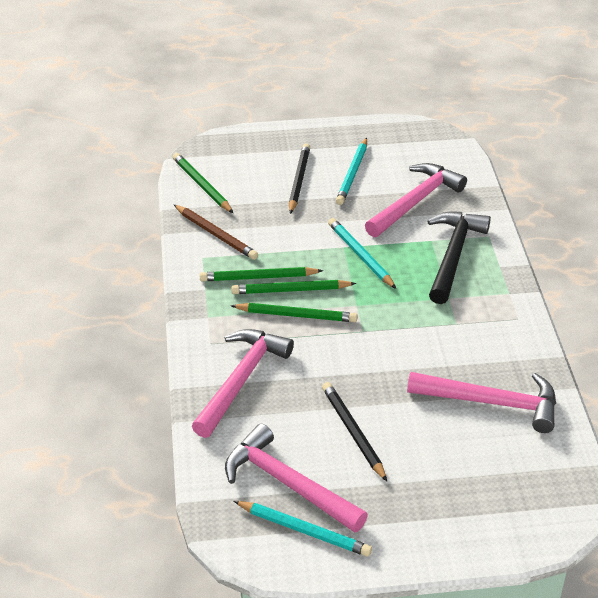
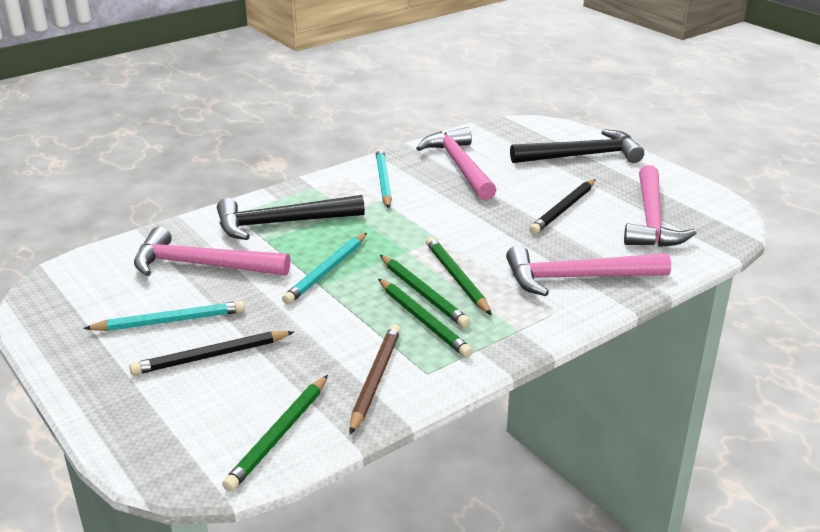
camera: 120 degrees left, 10 degrees down
turquoise pencil [234,501,372,557] -> turquoise pencil moved to [376,148,392,209]
none -> black hammer [510,129,644,163]

